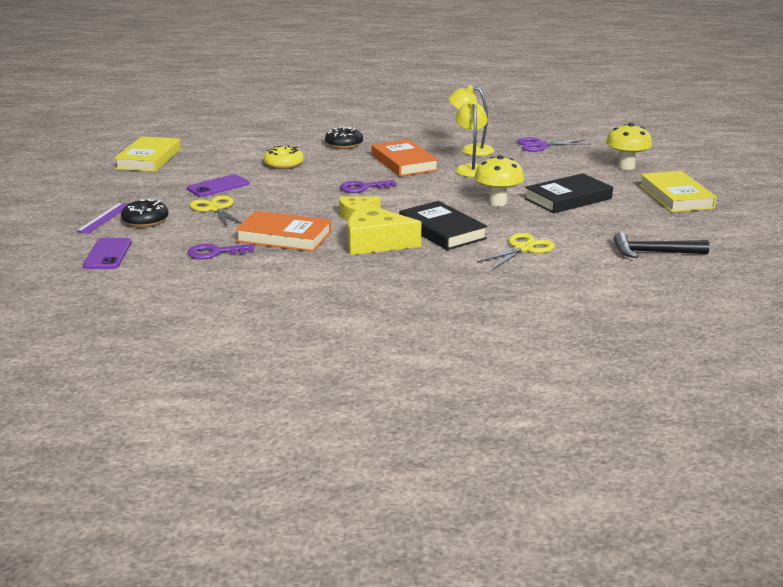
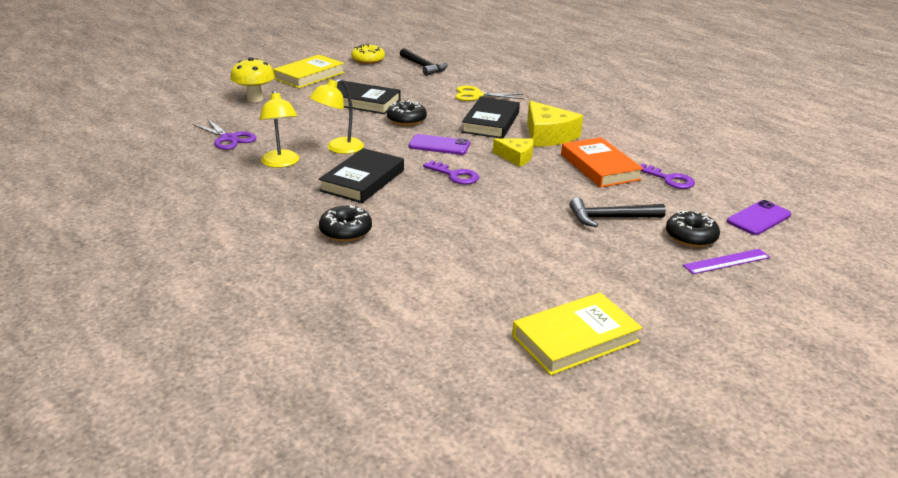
camera: 130 degrees left, 5 degrees up
purple phone [187,174,249,197] -> purple phone moved to [409,134,470,155]
yellow scissors [190,196,242,227] -> black hammer [569,198,666,227]
yellow donut [264,146,304,169] -> yellow donut moved to [351,44,385,64]
orange book [371,139,439,177] -> black book [319,148,404,203]
yellow mushroom [474,155,524,206] -> black donut [387,100,427,126]

